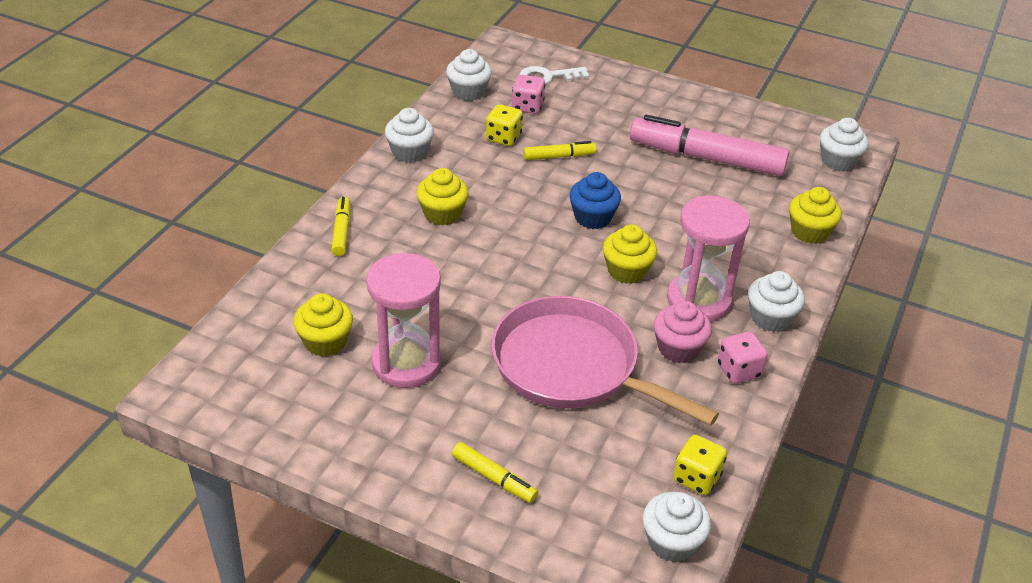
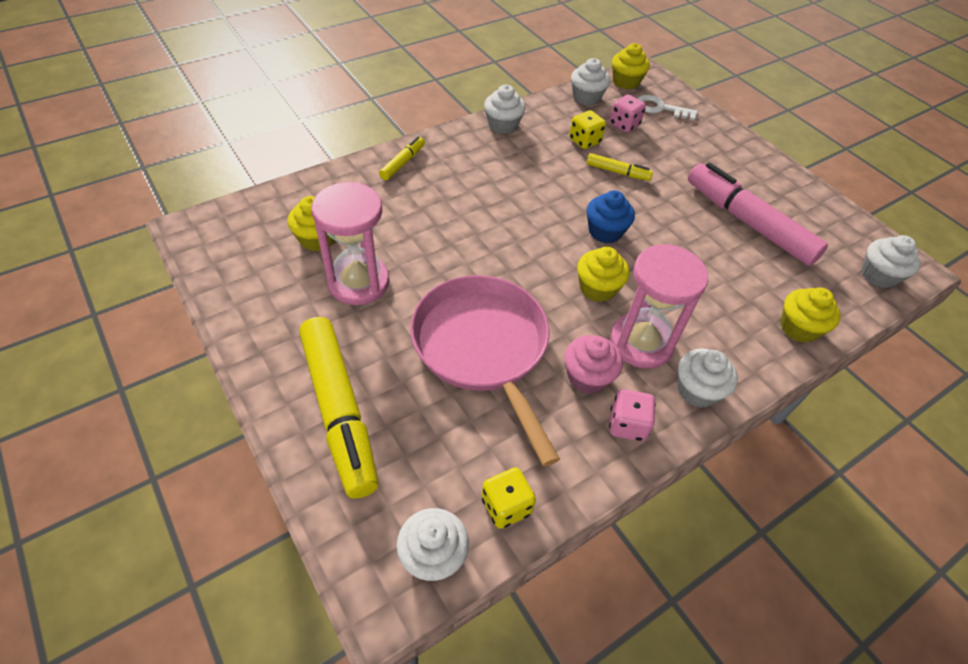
camera: 30 degrees right, 10 degrees up
yellow cupcake [416,168,469,226] -> yellow cupcake moved to [612,43,650,89]
yellow marker [452,442,538,503] -> yellow marker [299,317,379,499], size x2.16

